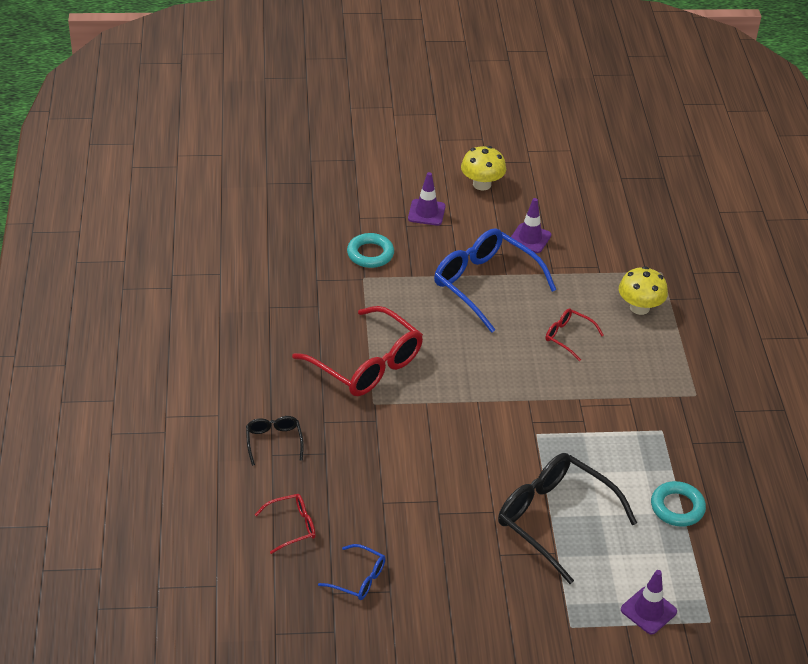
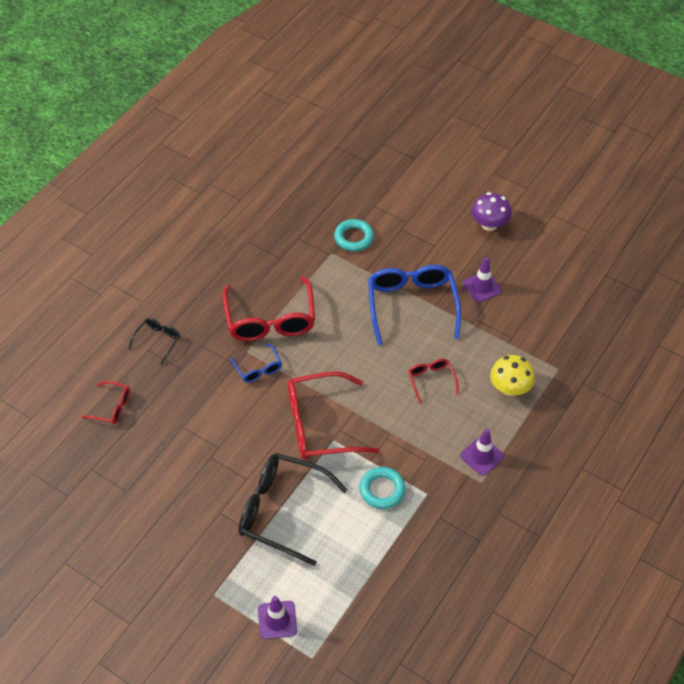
camera: 40 degrees right, 10 degrees up
blue glasses [318,544,385,600] -> blue glasses moved to [231,343,282,383]
purple traffic cone [408,172,446,226] -> purple traffic cone moved to [460,428,504,476]
yellow mushroom [461,146,506,191] -> purple mushroom [471,192,512,231]
black glasses [498,453,637,584] -> black glasses turned 60 degrees counterclockwise [238,453,348,566]
turquoise ring [651,481,706,527] -> turquoise ring moved to [359,467,406,509]
none -> red glasses [288,371,379,460]

